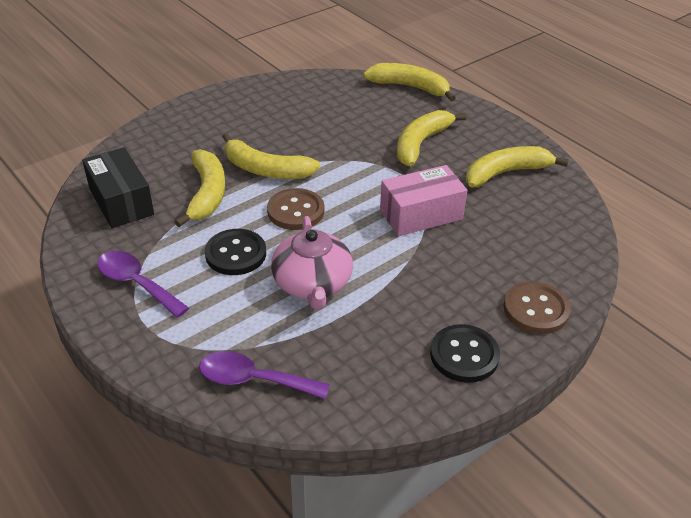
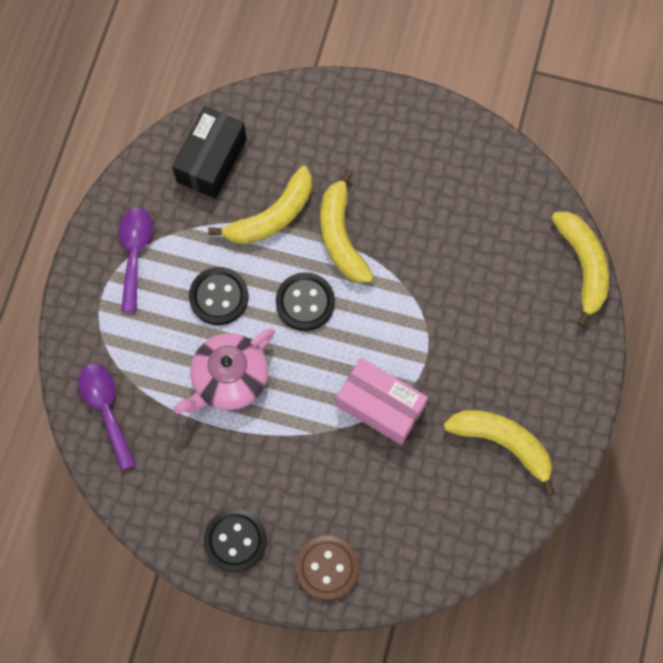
camera: 55 degrees right, 30 degrees up
brown button [267,188,324,230] -> black button [276,272,335,331]
yellow banana [397,110,466,166] -> none

